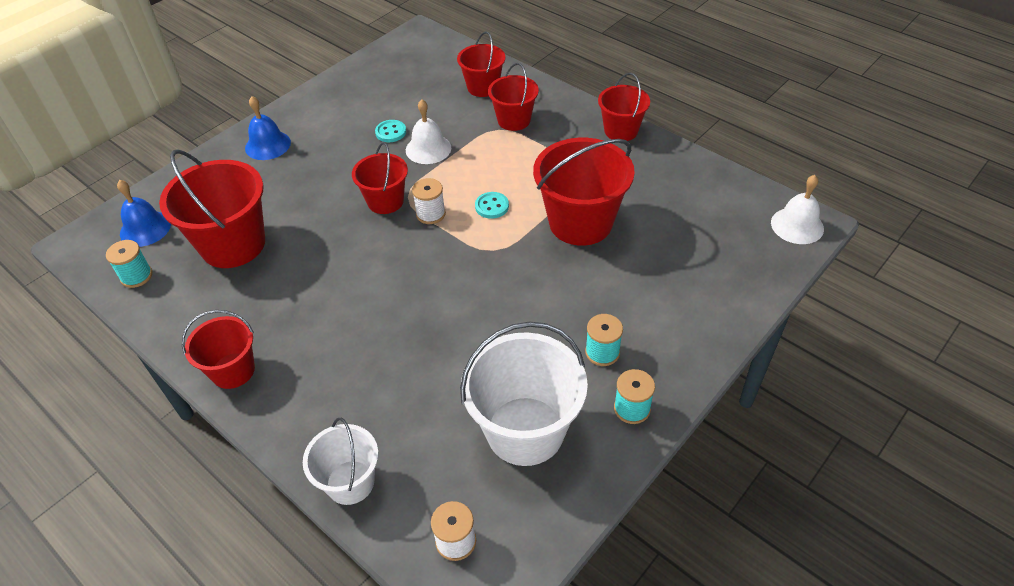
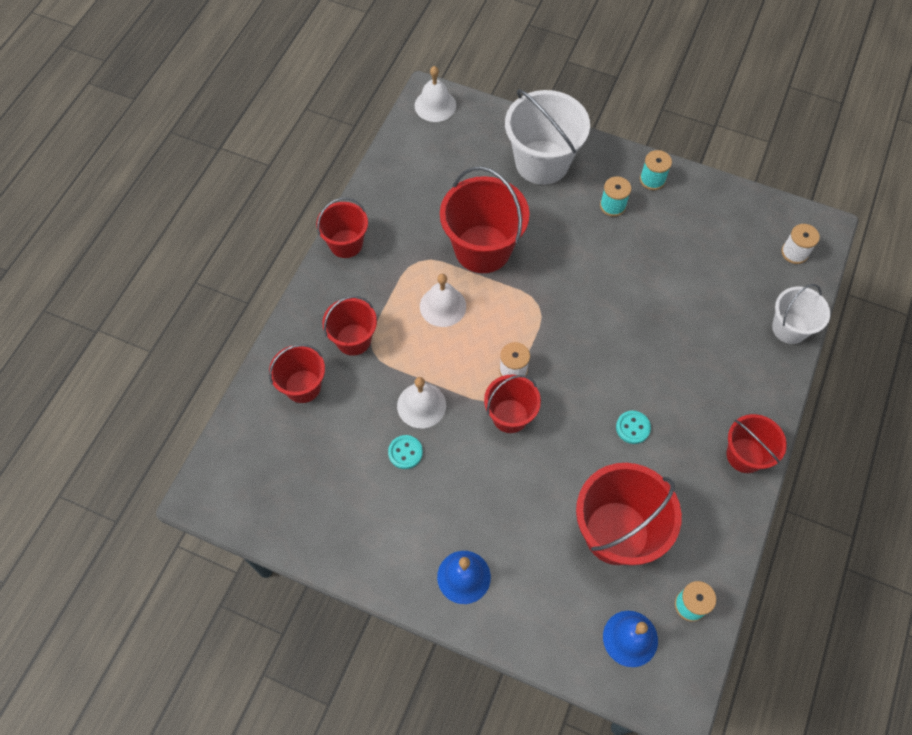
camera: 110 degrees left, 15 degrees up
white bucket [460,322,588,466] -> white bucket moved to [505,89,590,185]
turquoise button [475,192,509,219] -> turquoise button moved to [616,411,651,444]
none -> white bell [420,274,466,327]

